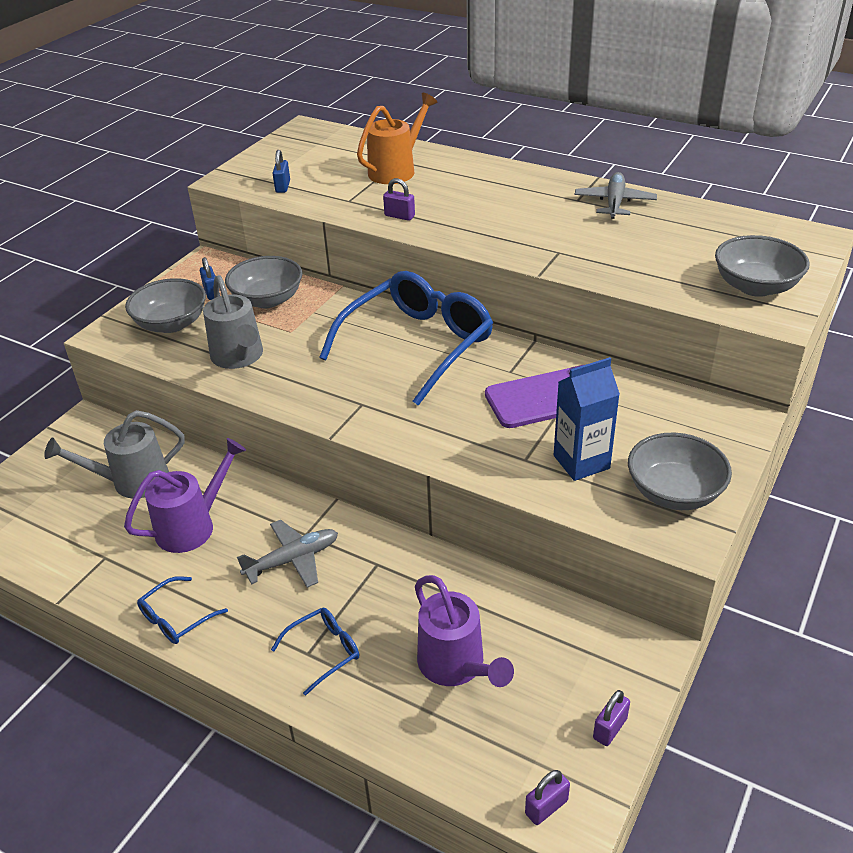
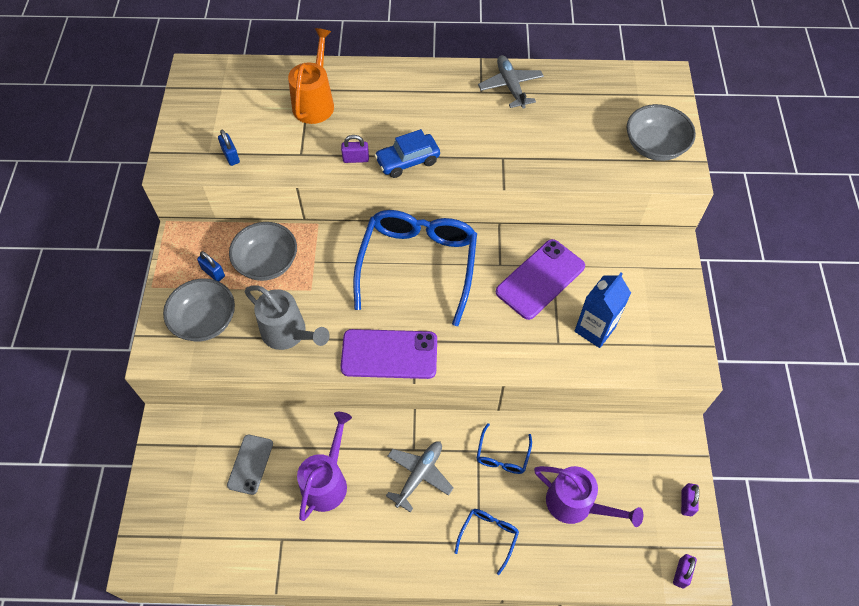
camera: 30 degrees left, 20 degrees up
grey watering can [44,410,185,499] -> grey phone [227,435,273,495]
blue glasses [137,576,228,644] -> blue glasses moved to [477,423,532,474]
grey bowl [628,432,732,510] -> none
none -> purple phone [340,329,437,379]
none -> blue car [374,129,440,178]

